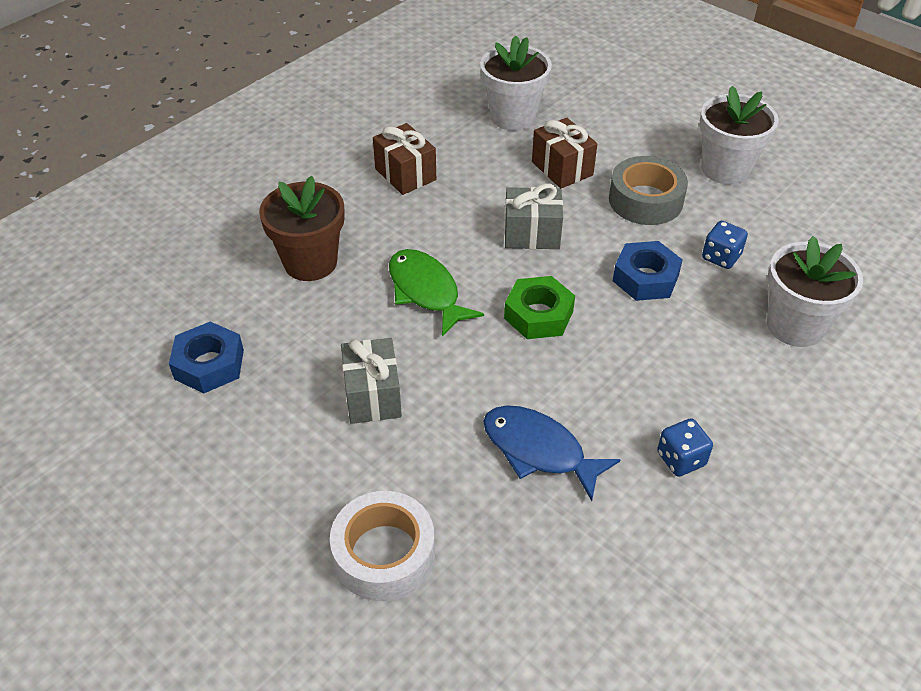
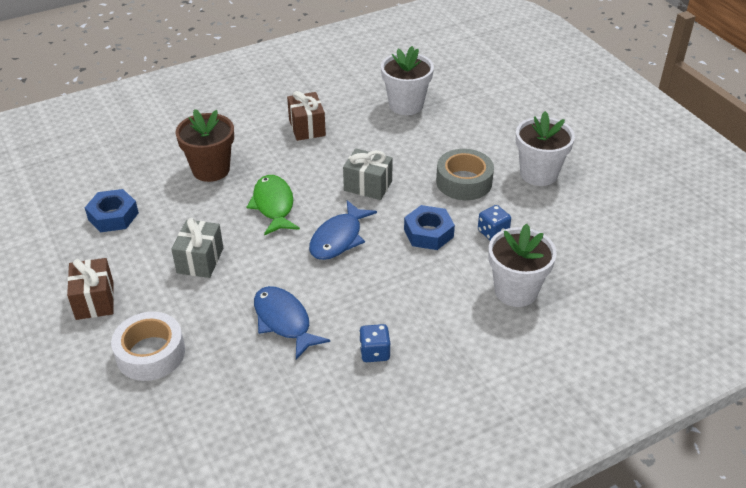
camera: 20 degrees right, 5 degrees down
green nut [504,276,575,339] -> blue fish [309,200,377,260]
brown gift [532,118,597,189] -> brown gift moved to [67,258,114,320]

